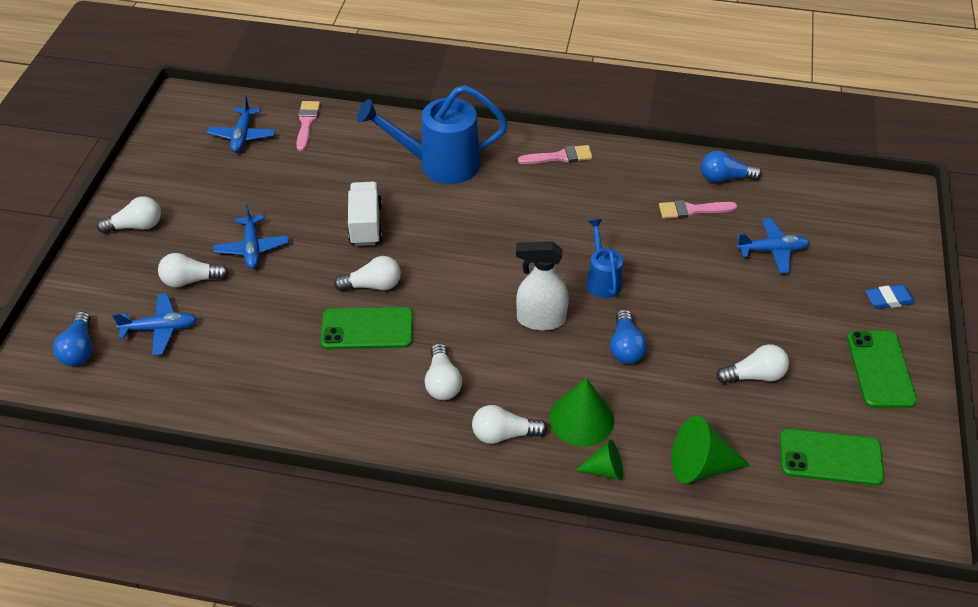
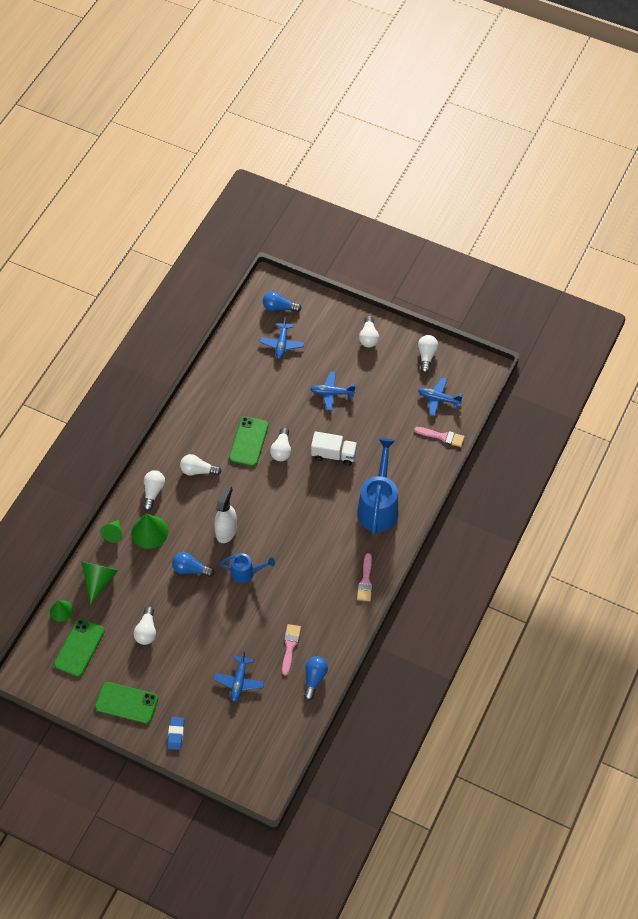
camera: 105 degrees right, 10 degrees up
white light bulb [158,253,229,287] -> white light bulb moved to [418,335,438,373]
none -> green cone [50,600,73,622]

